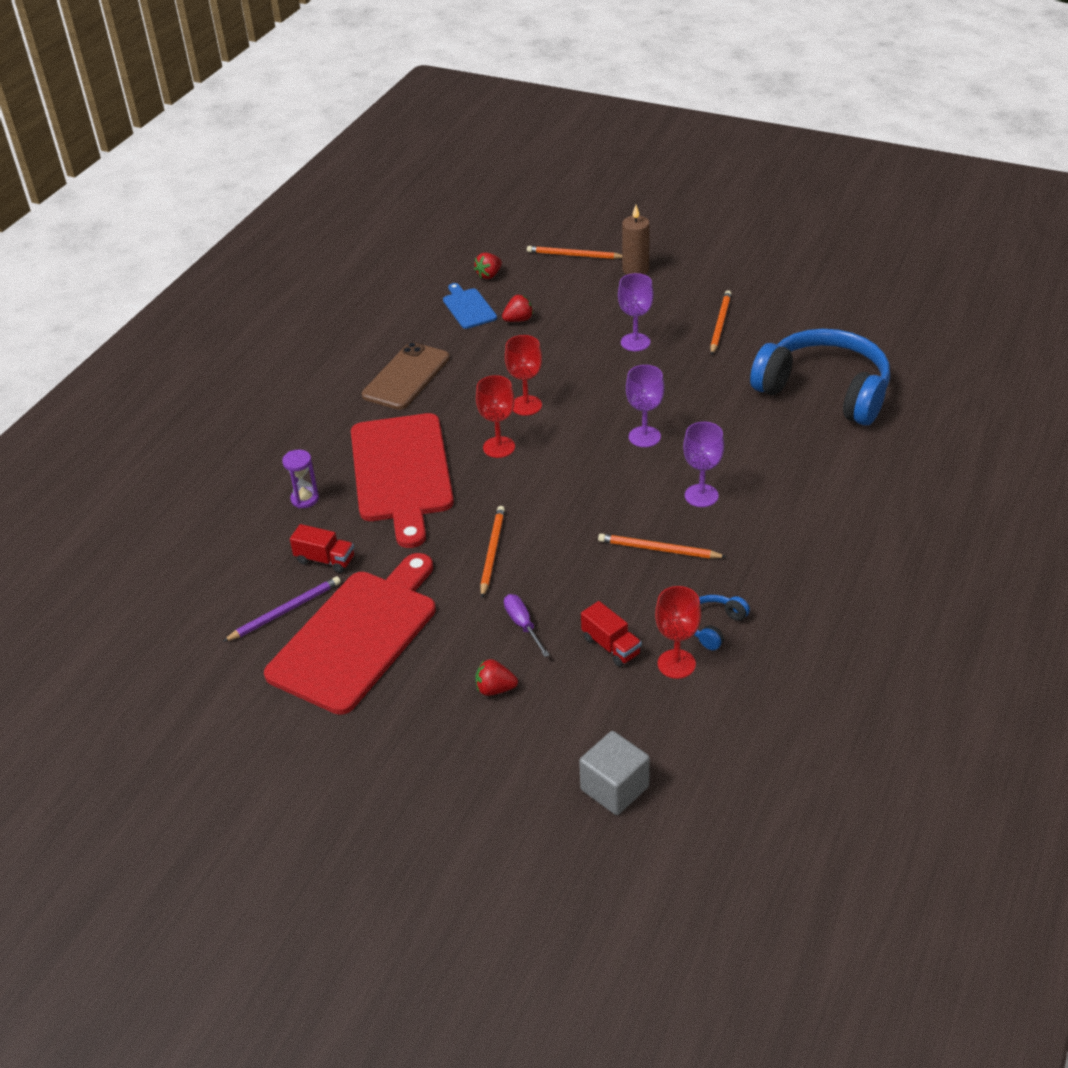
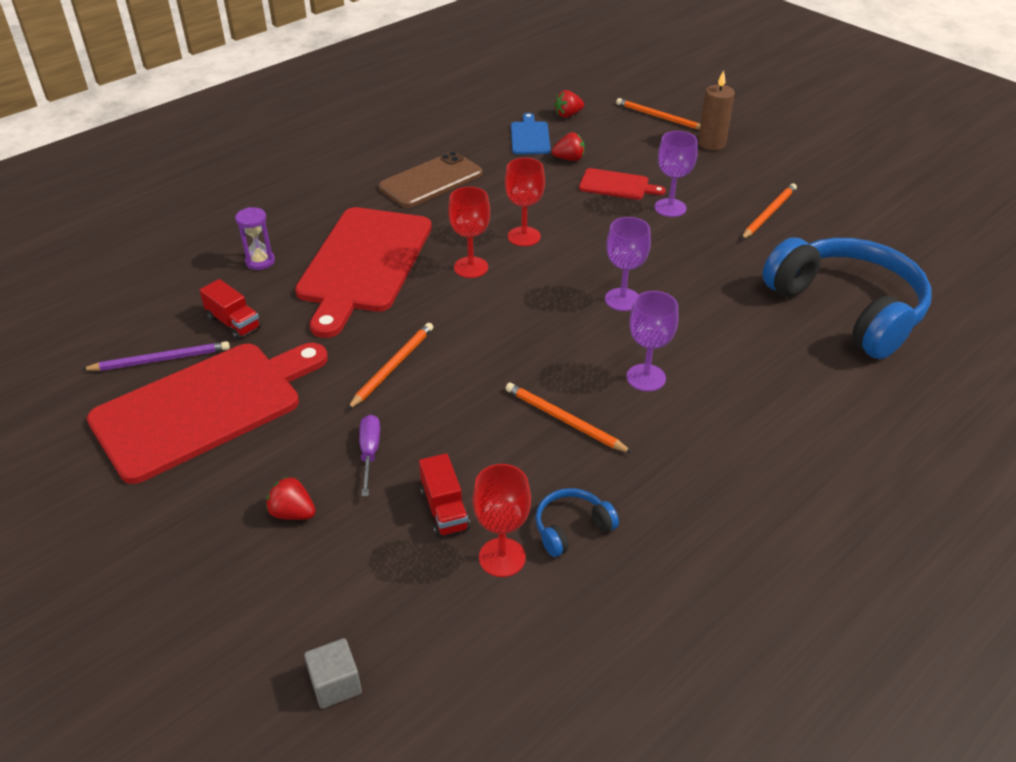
camera: 20 degrees right, 0 degrees up
grey cube [579,731,650,815] -> grey cube [304,638,362,709], size x0.66
none -> red cutting board [579,168,666,200]

